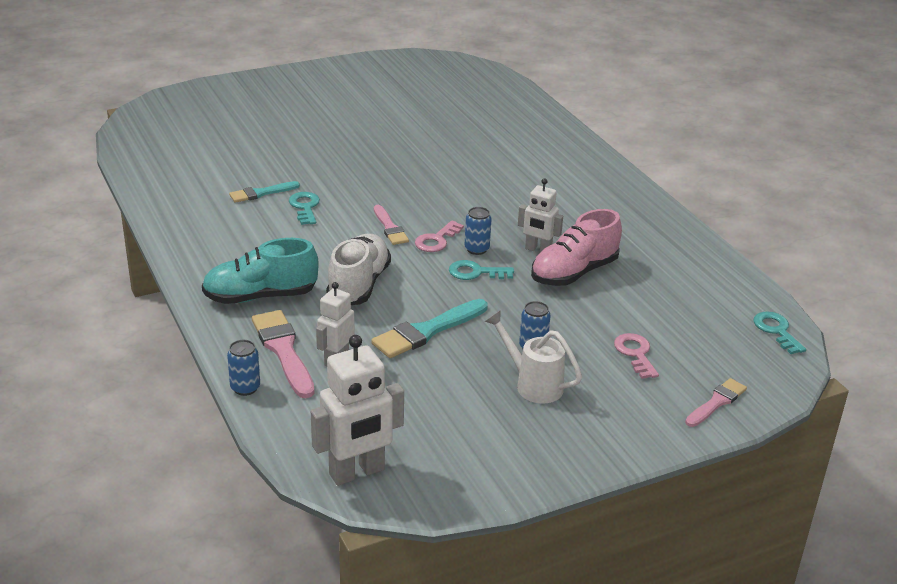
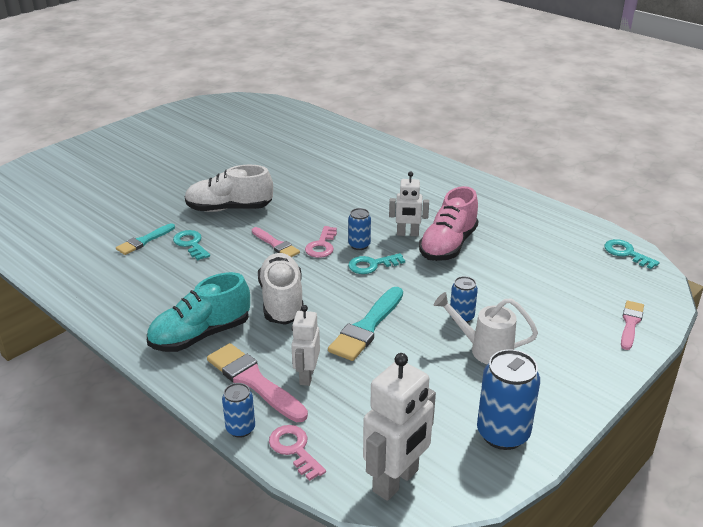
camera: 20 degrees left, 0 degrees up
pink key [614,333,659,379] -> pink key moved to [269,425,326,481]
none -> white shoe [185,165,273,212]
none -> blue can [477,349,540,450]

